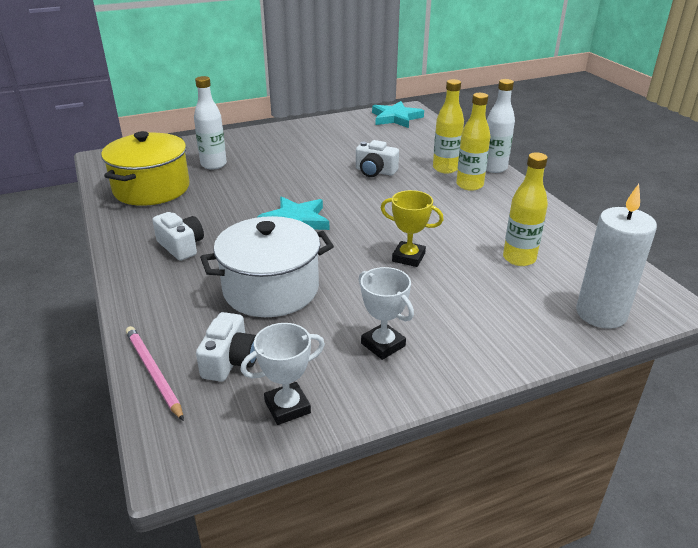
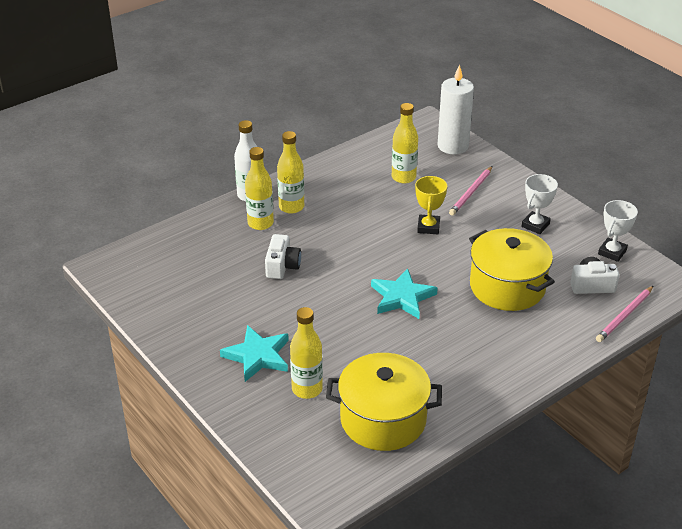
camera: 105 degrees left, 5 degrees up
white camera [152,212,204,261] -> none
white bottle [194,76,227,170] -> yellow bottle [290,307,323,399]
white pot [200,216,334,317] -> yellow pot [469,228,555,311]
white trophy [240,323,325,425] -> white trophy turned 75 degrees clockwise [598,200,638,262]
turquoise star [372,101,424,128] -> turquoise star moved to [220,325,289,382]
none -> pink pencil [449,166,492,216]

